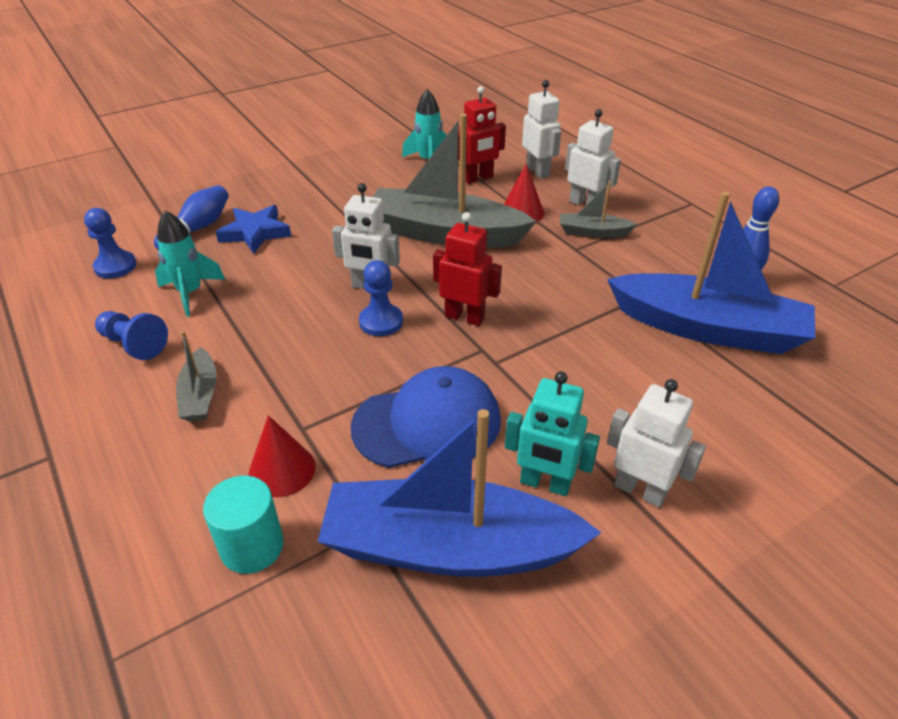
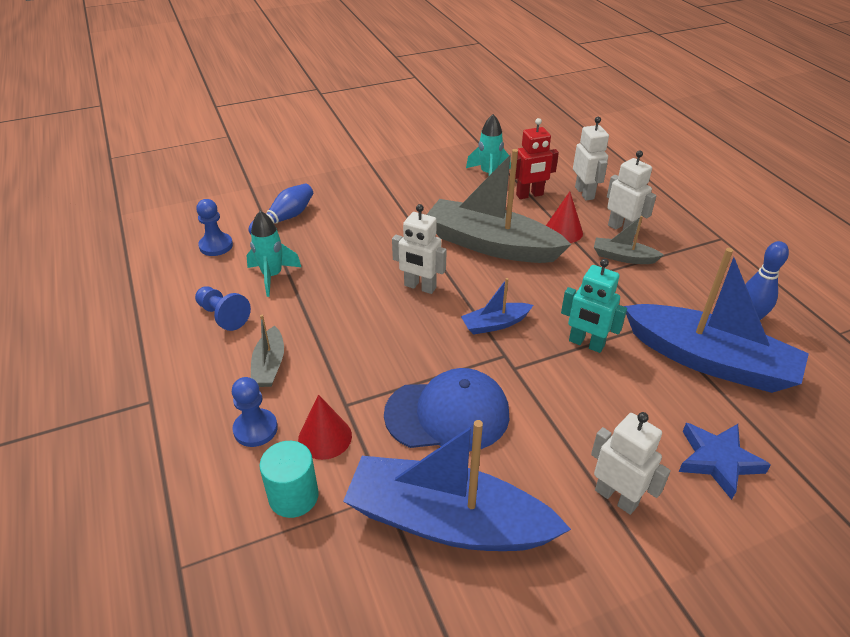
camera: 10 degrees right, 0 degrees up
blue star [216,205,291,254] -> blue star moved to [679,423,771,500]
blue pawn [359,260,403,336] -> blue pawn moved to [232,377,278,447]
red robot [433,212,502,326] -> blue boat [461,278,533,335]
turquoise robot [505,371,600,496] -> turquoise robot moved to [561,259,627,353]

